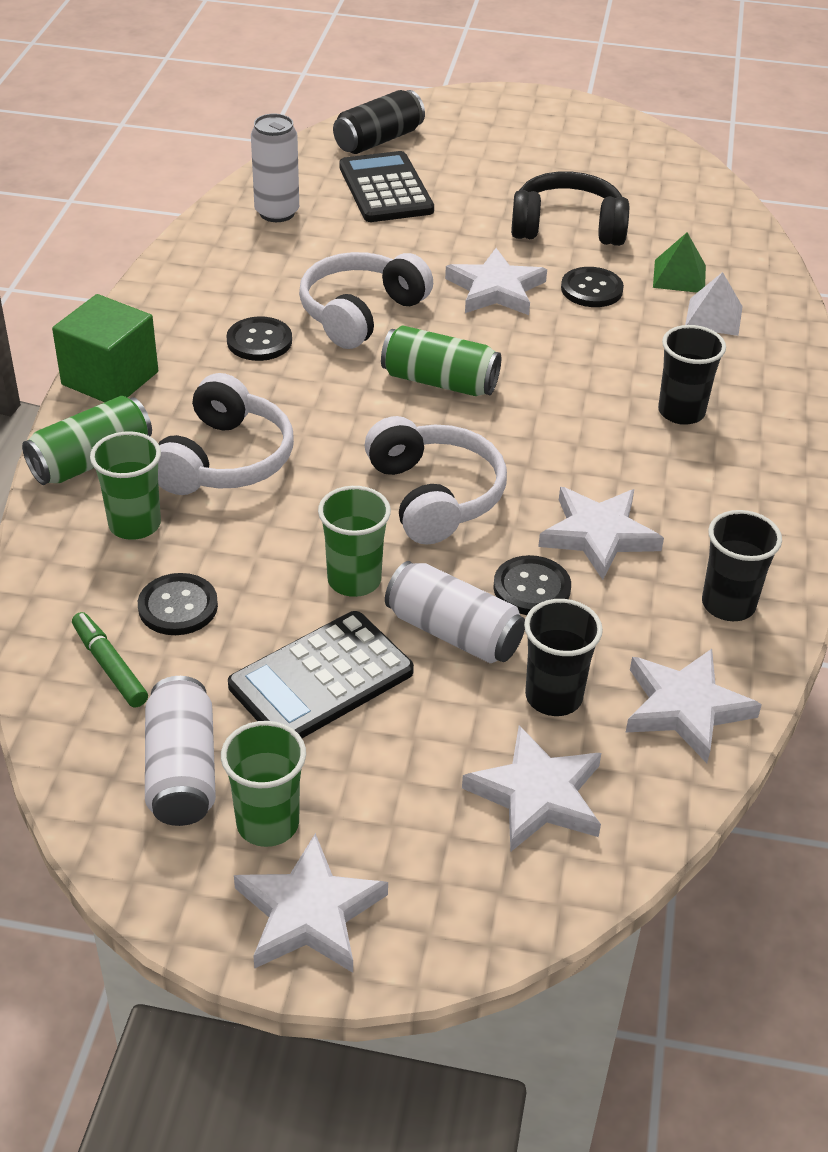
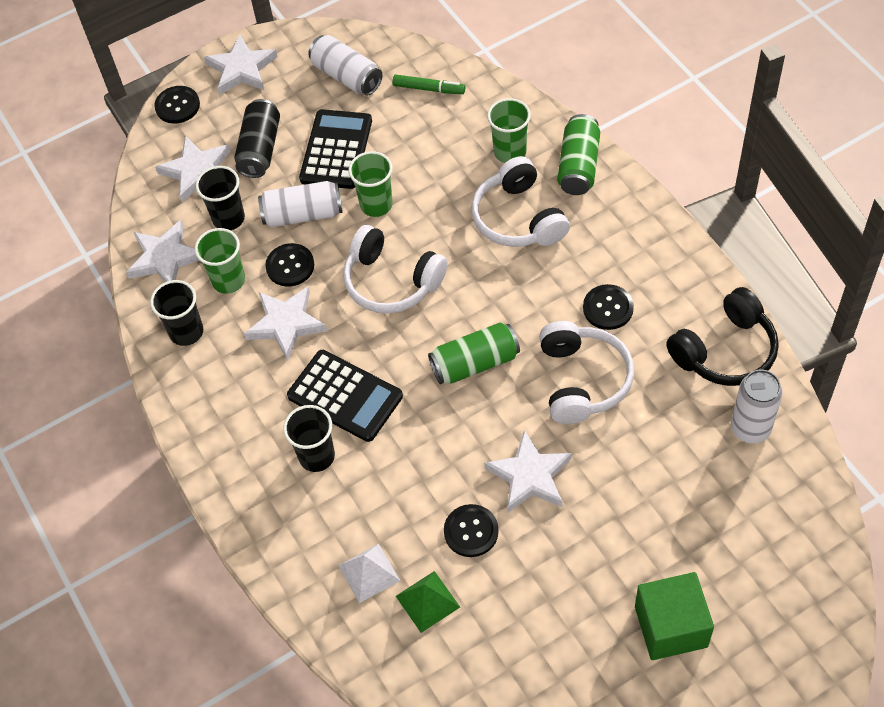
camera: 145 degrees right, 15 degrees up
green cube [52,294,158,402] -> green cube moved to [635,572,714,660]
black button [138,573,218,635] -> black button moved to [154,86,200,124]
green cup [221,721,306,847] -> green cup moved to [195,228,245,294]
black can [333,90,425,154] -> black can moved to [234,99,280,178]
black calculator [339,151,434,222] -> black calculator moved to [287,350,403,442]
black headphones [511,171,629,246] -> black headphones moved to [666,287,779,386]

